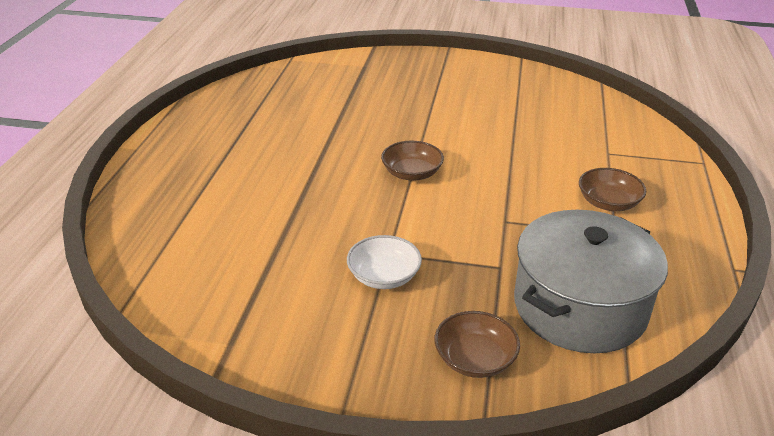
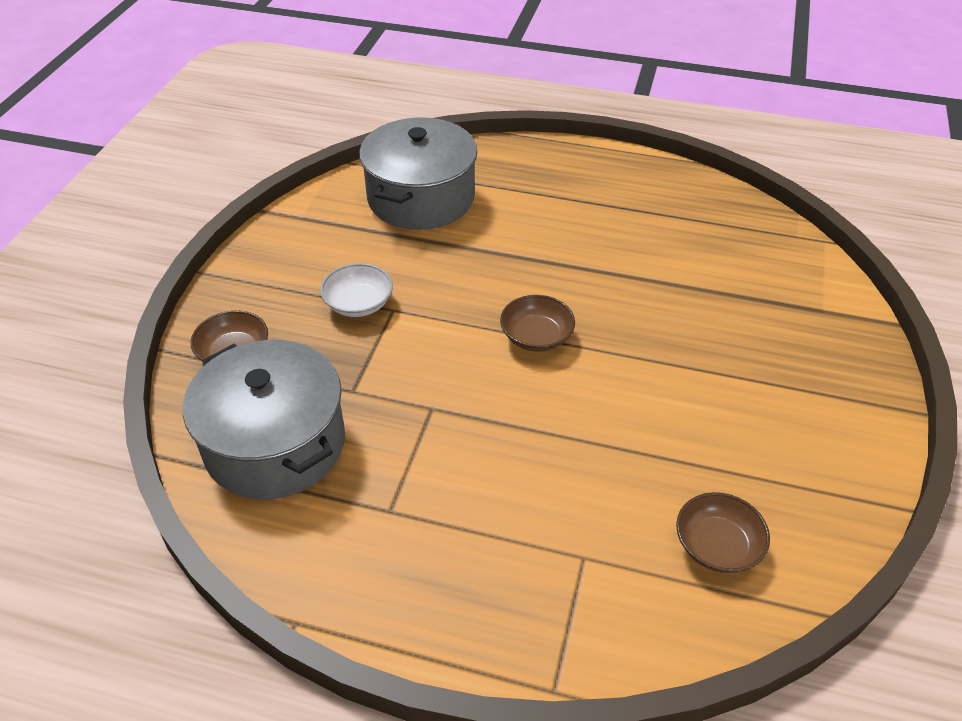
camera: 95 degrees right, 10 degrees up
brown bowl [579,168,646,211] -> brown bowl moved to [676,492,770,573]
none -> grey pot [359,117,478,230]

